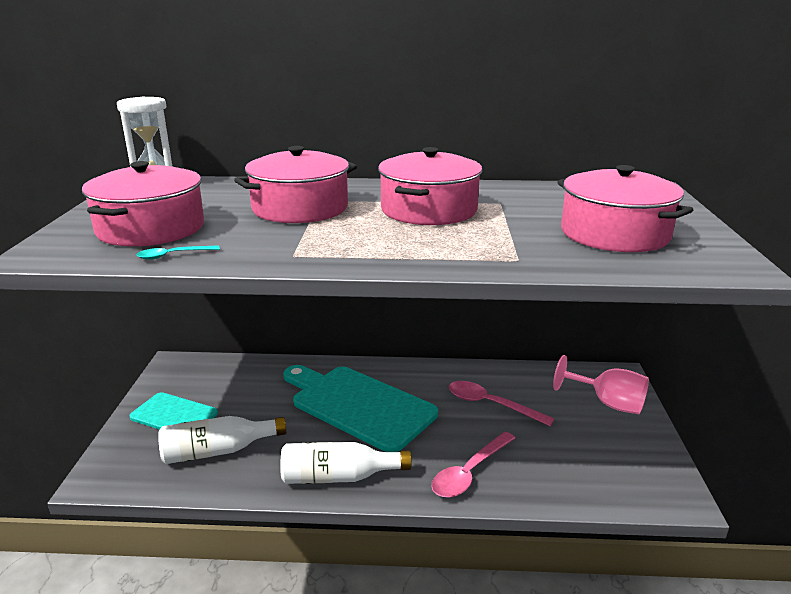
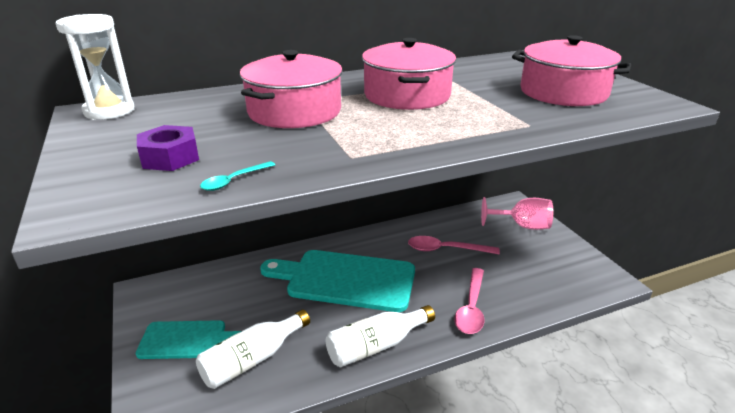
camera: 25 degrees left, 5 degrees up
pink pot [82,161,204,246] -> purple nut [137,125,199,171]

